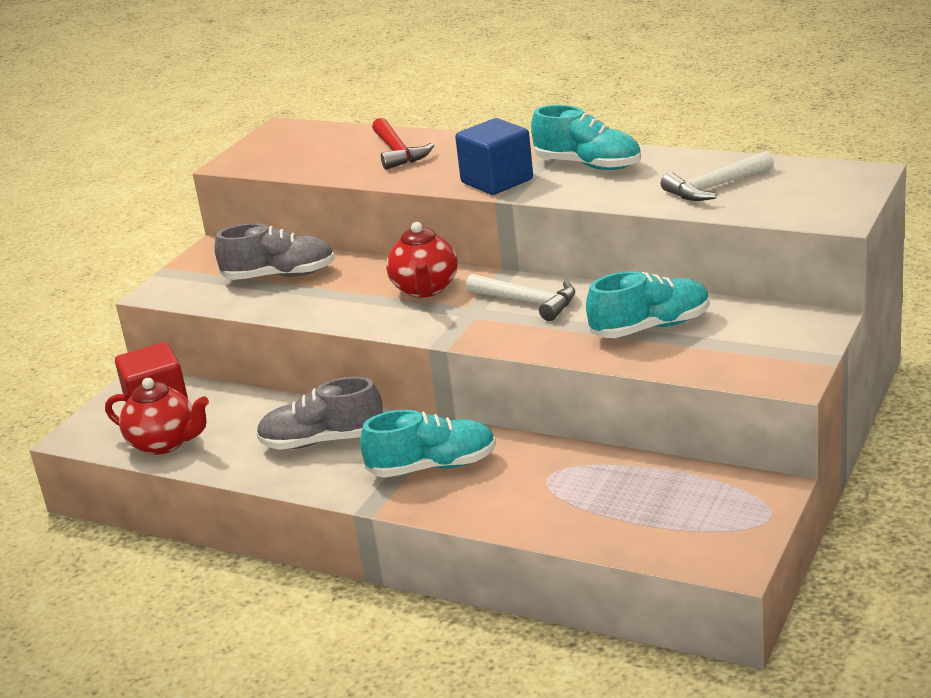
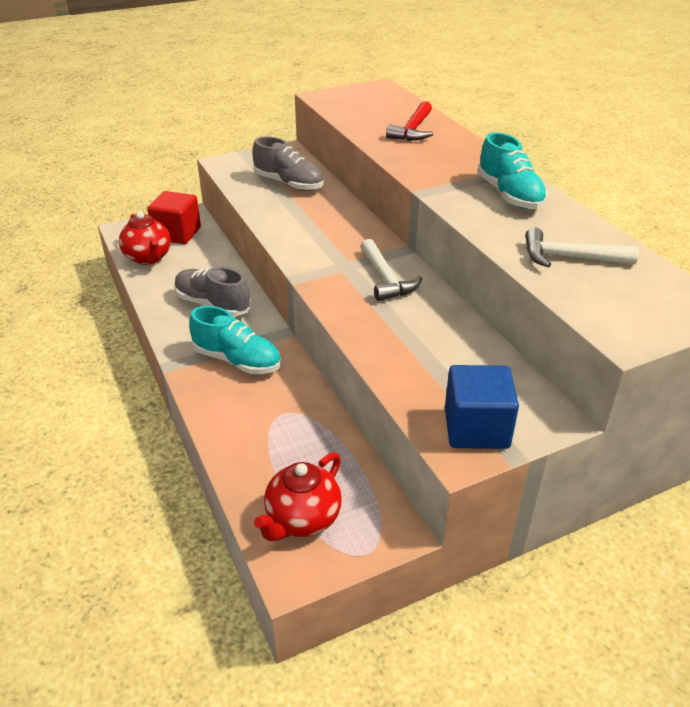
camera: 35 degrees right, 10 degrees up
red teapot [386,222,458,298] -> red teapot moved to [254,452,342,541]
blue cube [455,118,533,195] -> blue cube moved to [445,365,519,449]
turquoise shoe [586,271,710,338] -> none

